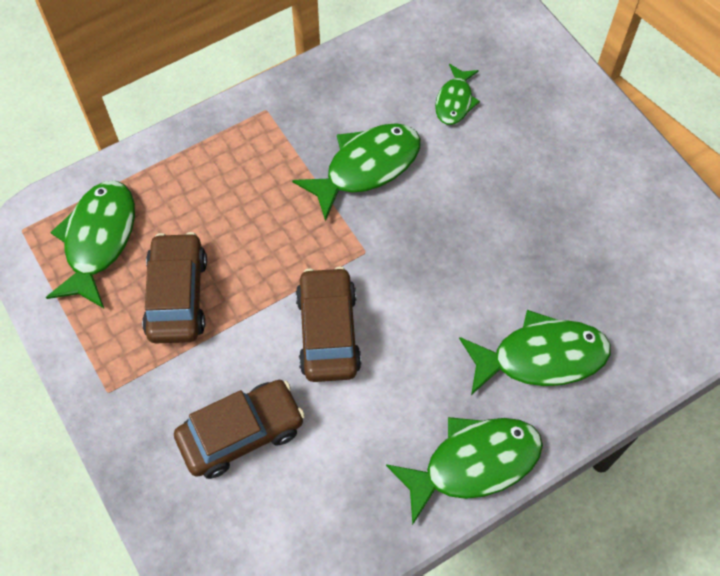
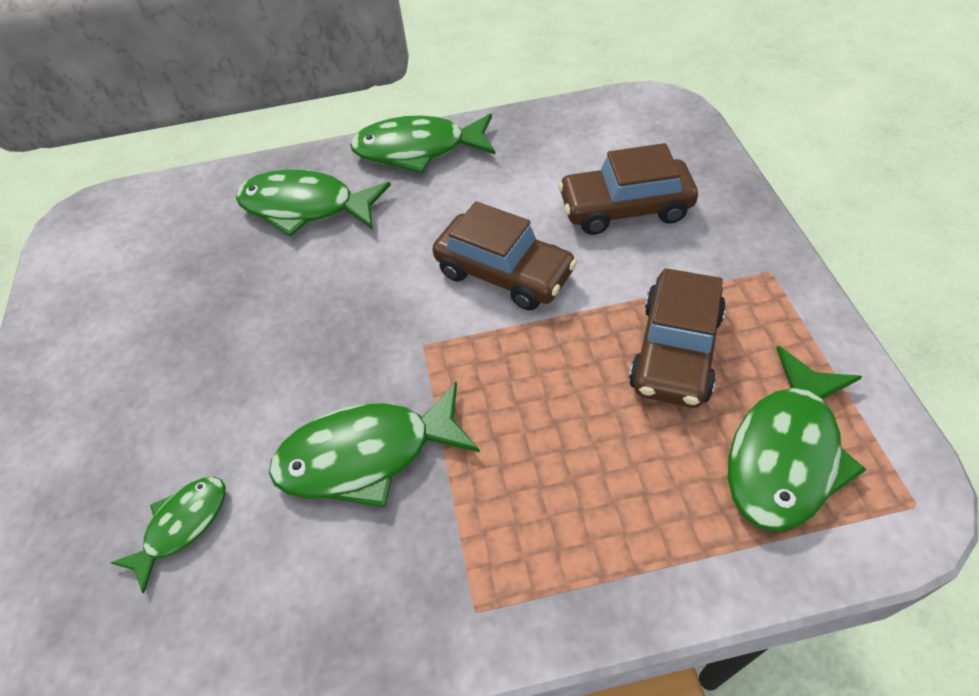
camera: 155 degrees left, 10 degrees down
brown car [296,266,362,382] -> brown car turned 75 degrees counterclockwise [432,201,577,310]

